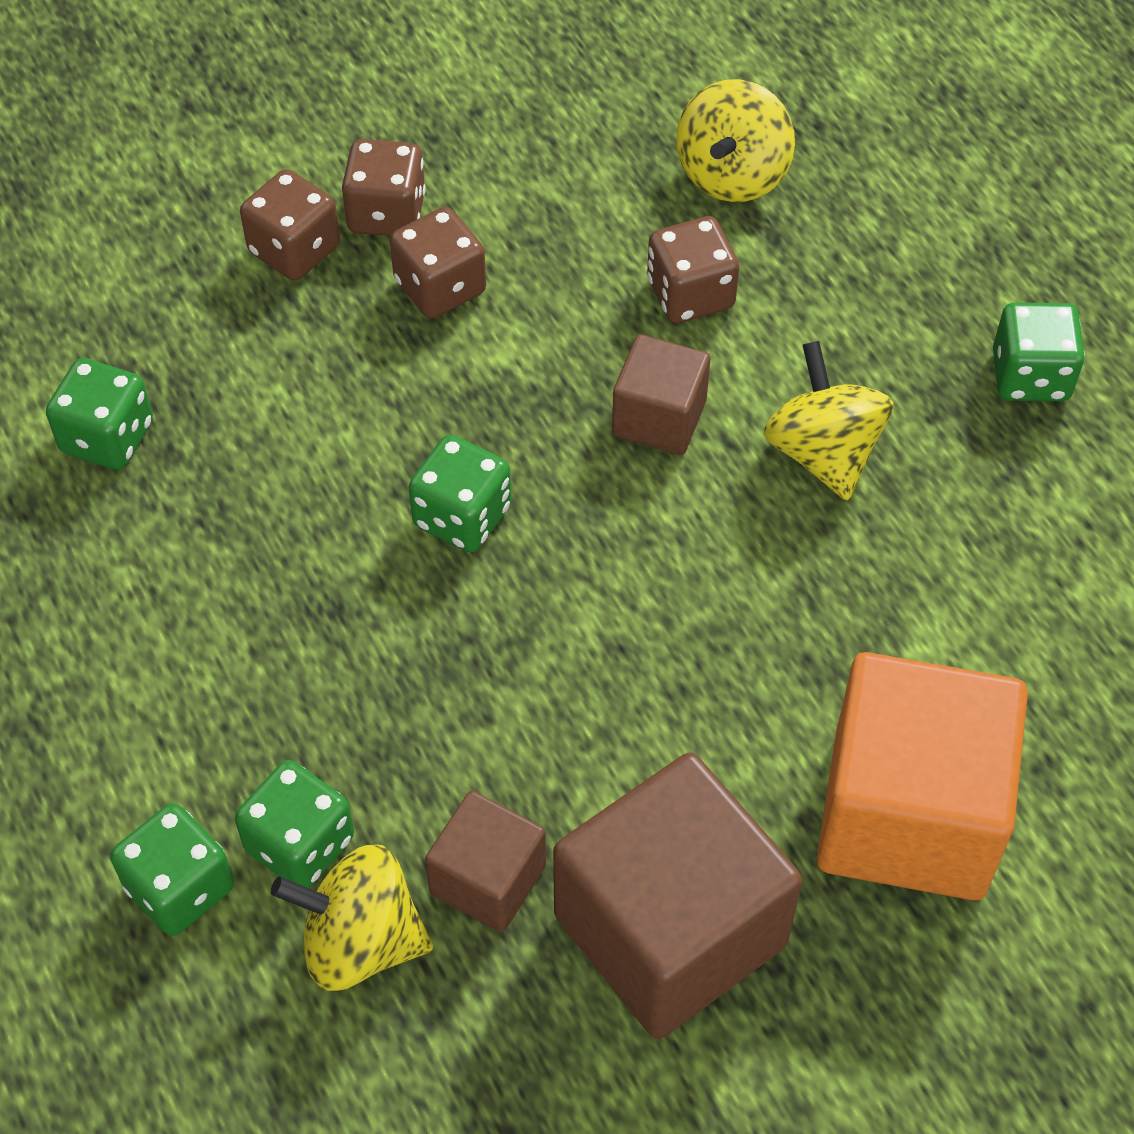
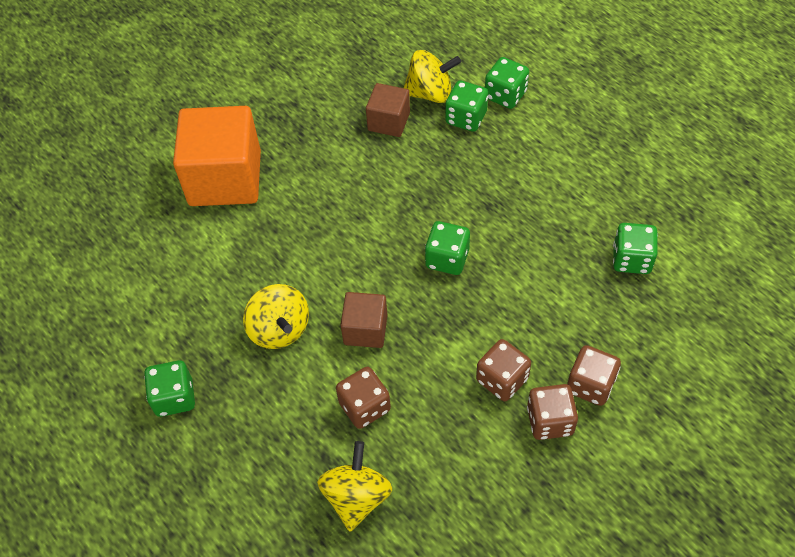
camera: 170 degrees right, 0 degrees up
brown cube [553,753,802,1039] -> none

